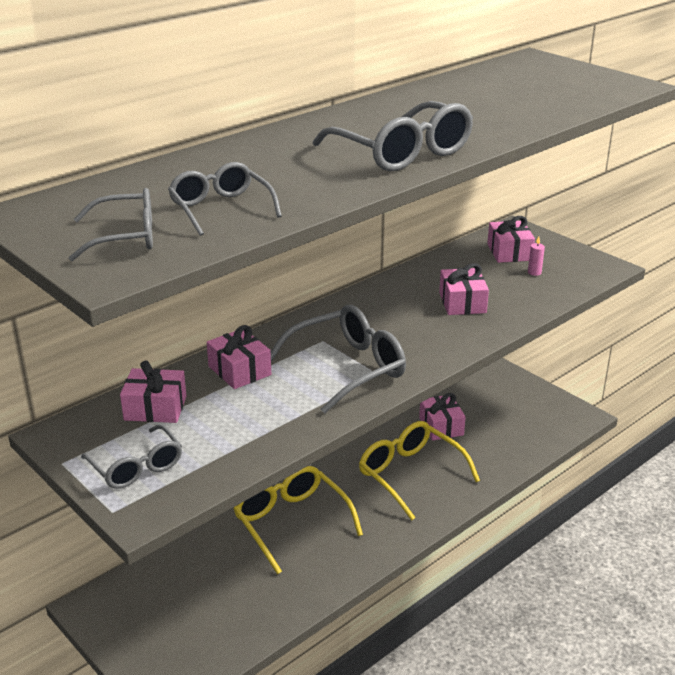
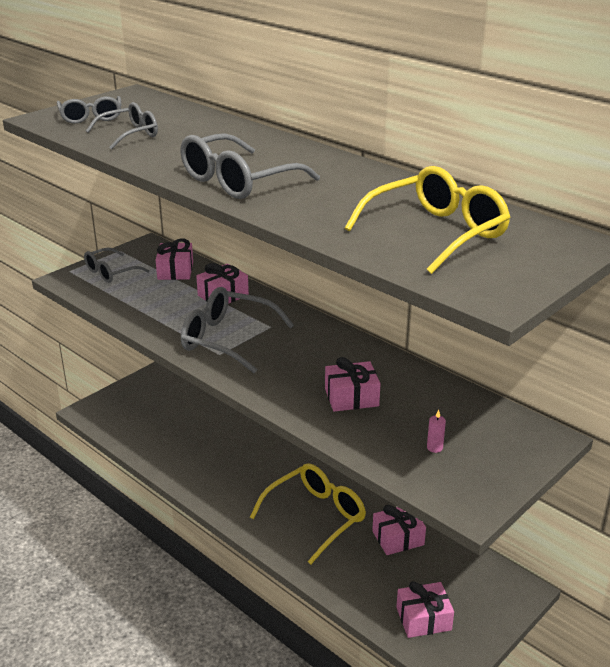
camera: 85 degrees right, 0 degrees up
yellow glasses [233,466,363,575] -> yellow glasses moved to [345,166,510,274]
grey glasses [271,305,406,413] -> grey glasses turned 150 degrees clockwise [181,287,294,373]
pink gift [487,216,535,263] -> pink gift moved to [396,581,454,638]

